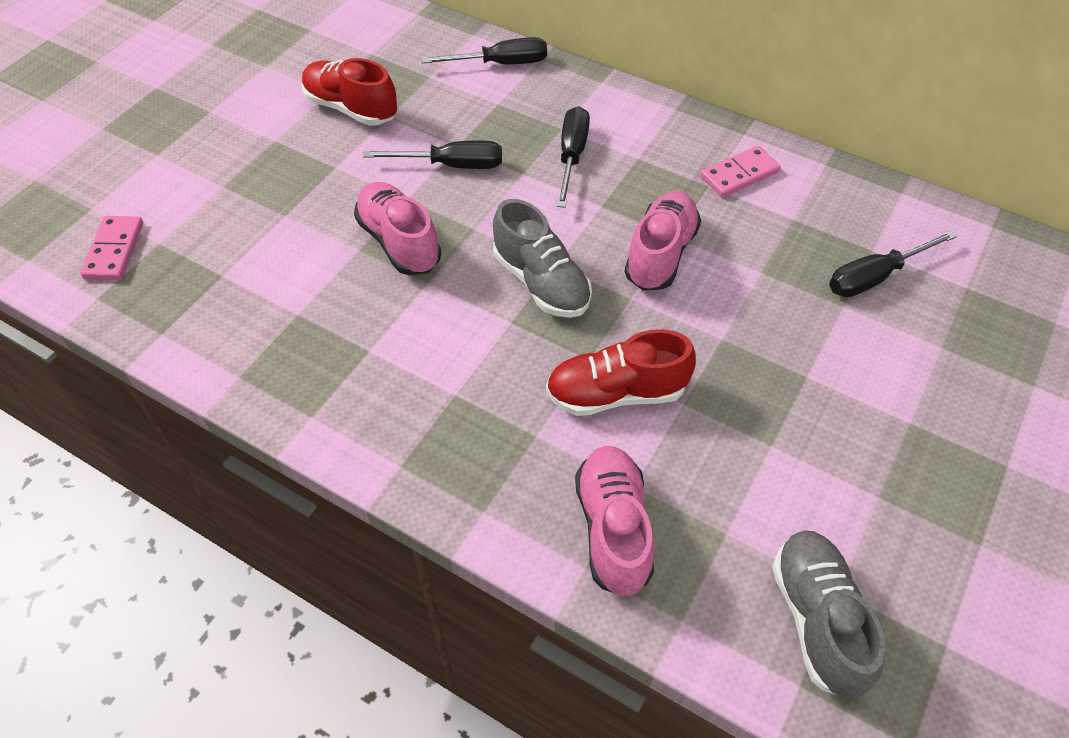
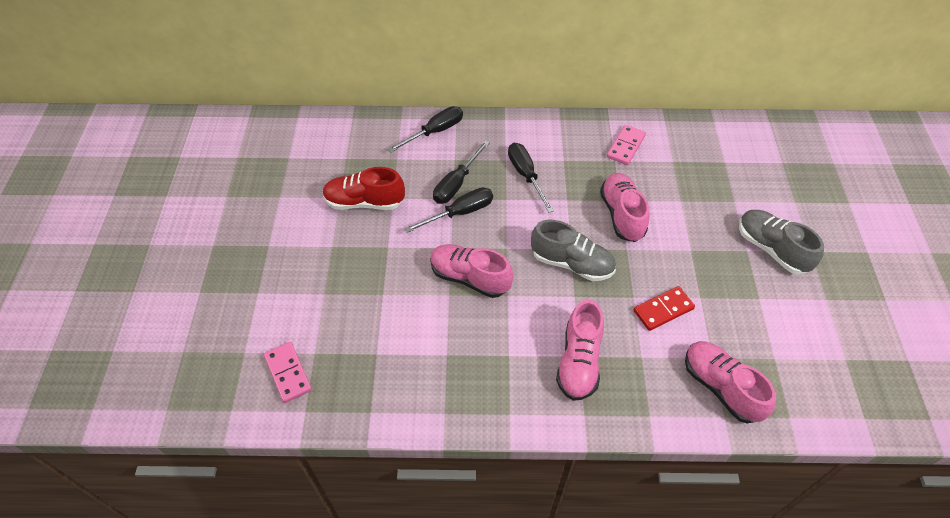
camera: 30 degrees left, 0 degrees up
red shoe [546,329,696,416] -> red domino [634,286,695,331]
grey shoe [772,530,886,699] -> grey shoe moved to [739,210,824,274]
black screwdriver [829,231,957,297] -> black screwdriver moved to [433,141,490,204]
none -> pink shoe [556,300,604,401]

